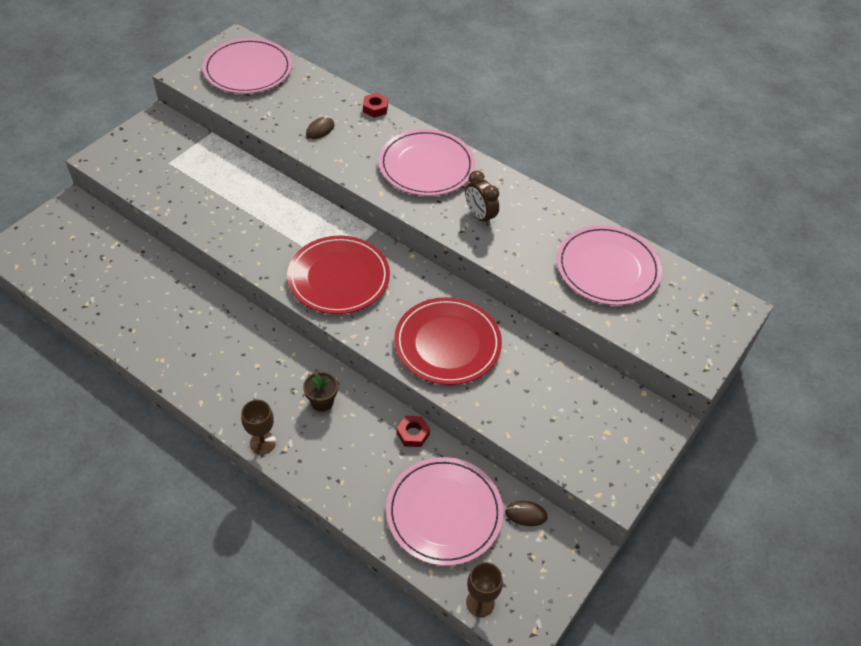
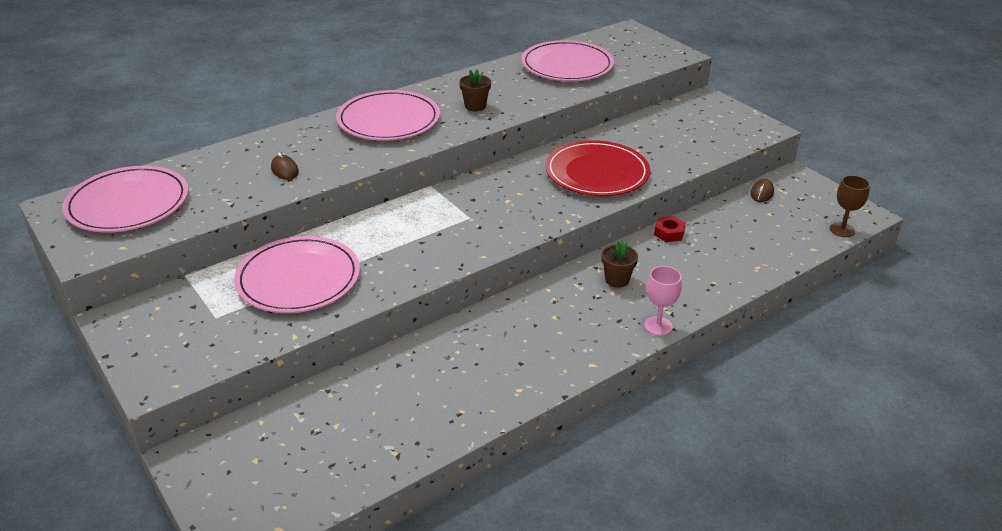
camera: 70 degrees left, 15 degrees down
brown goblet [241,400,276,455] -> pink goblet [644,266,682,336]
red plate [287,235,390,314] -> none
red nut [363,93,388,118] -> none
pink plate [386,457,503,566] -> pink plate moved to [234,236,360,313]
brown clock [465,171,499,226] -> brown flower pot [459,69,491,111]

